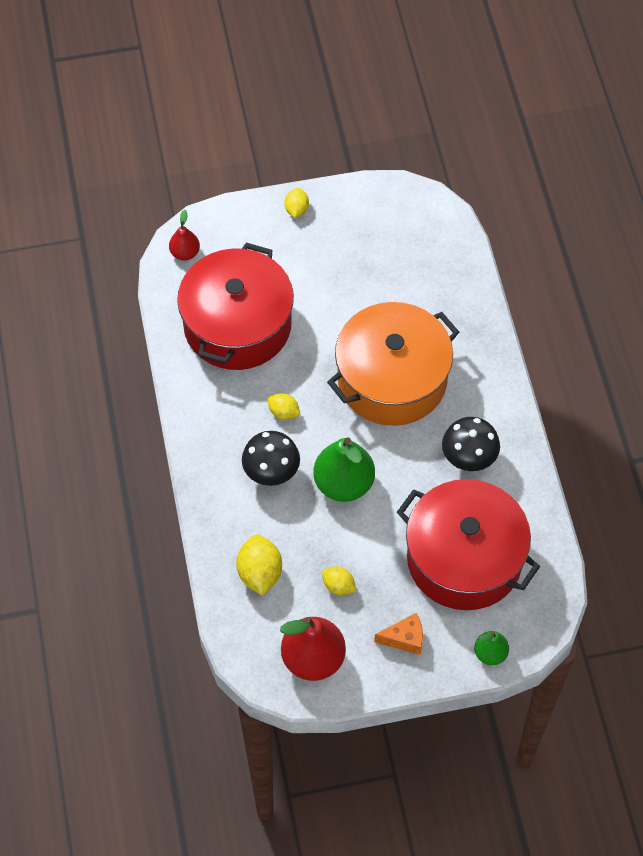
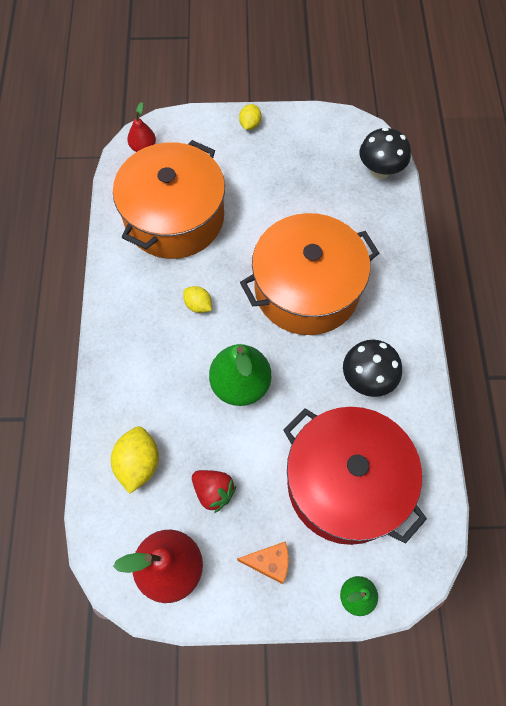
camera: 10 degrees right, 5 degrees up
red pot [177,243,294,370] -> orange pot [113,140,225,259]
black mushroom [242,431,300,486] -> black mushroom moved to [360,127,411,179]
yellow lemon [322,567,356,595] -> red strawberry [192,470,236,513]

